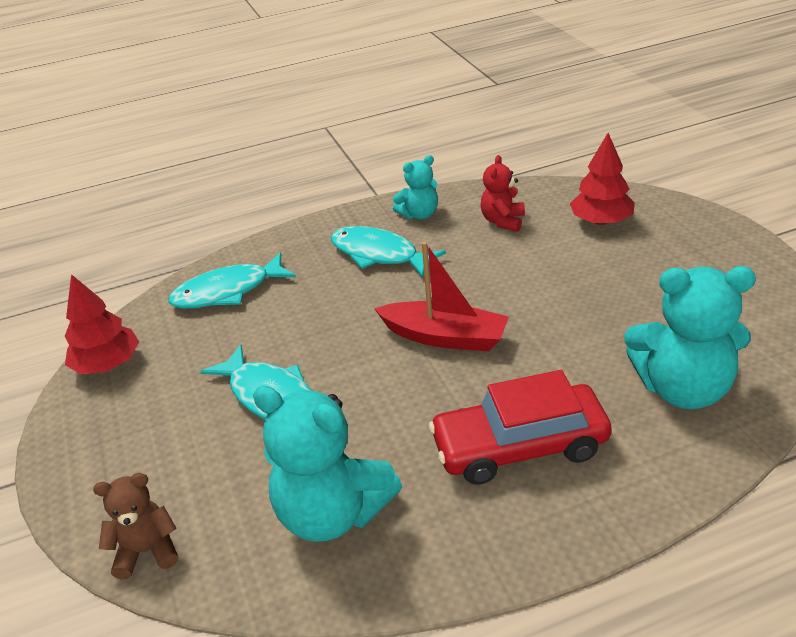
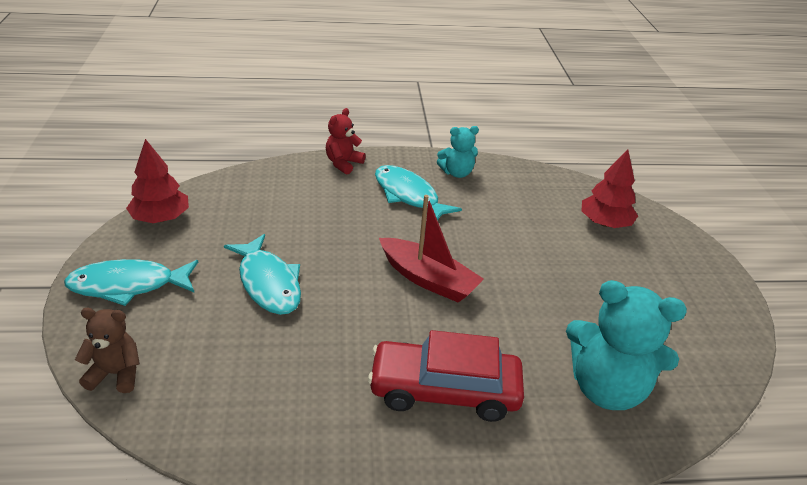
camera: 10 degrees right, 0 degrees up
turquoise fish [168,253,296,309] -> turquoise fish moved to [64,259,198,306]
turquoise teddy bear [253,386,402,542] -> none
red teddy bear [480,155,525,232] -> red teddy bear moved to [326,108,366,175]

